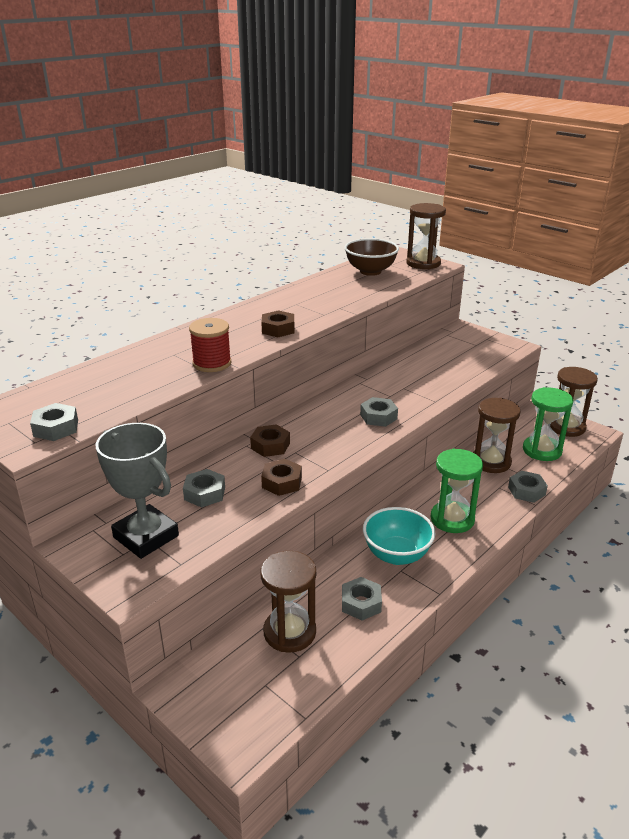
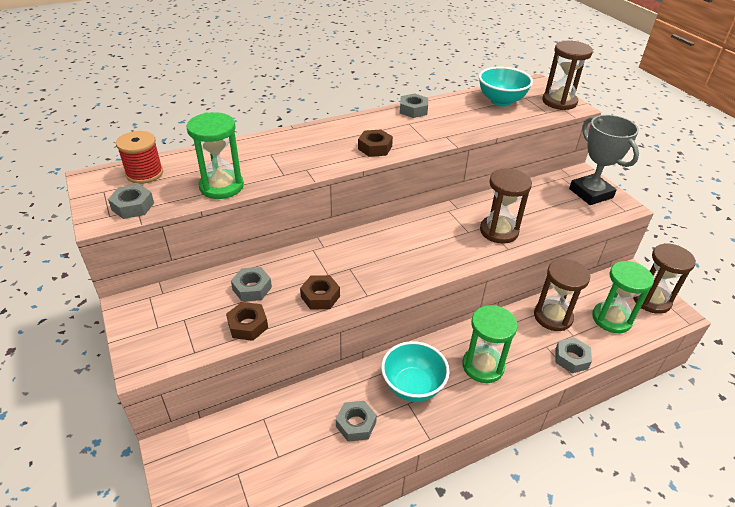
camera: 20 degrees right, 10 degrees up
grey trophy [96,423,179,559] -> grey trophy moved to [569,115,639,205]
red spool [189,318,231,372] -> red spool moved to [116,131,163,184]
brown nut [250,424,290,457] -> brown nut moved to [226,302,268,341]
brown hourglass [261,551,316,653] -> brown hourglass moved to [480,168,532,244]
brown bowl [344,238,399,276] -> turquoise bowl [479,67,533,106]
grey nut [360,397,398,427] -> grey nut moved to [400,93,428,118]
none -> green hourglass [186,112,244,199]

